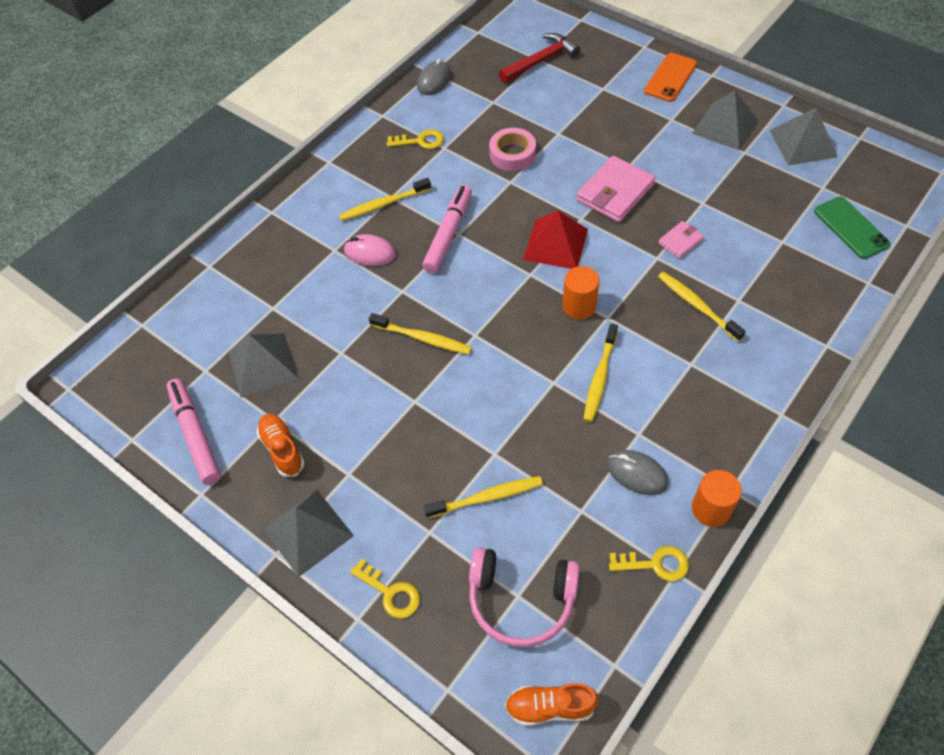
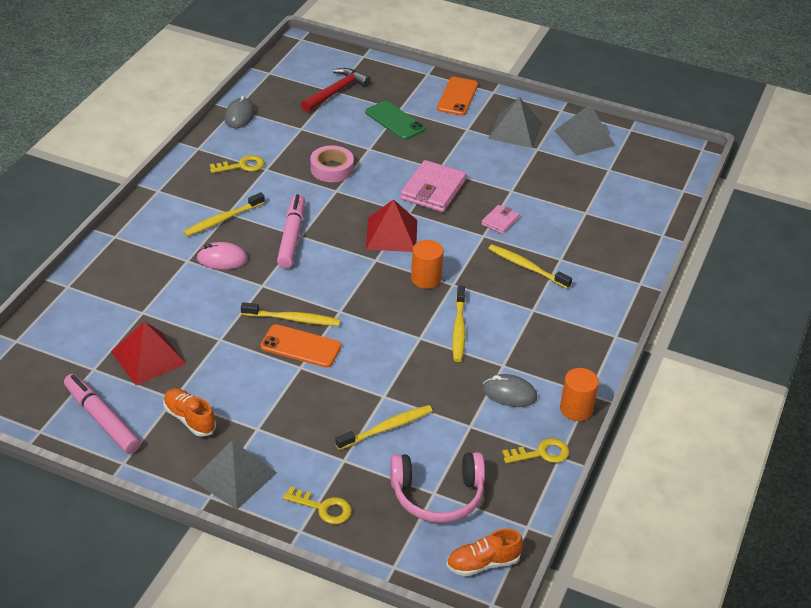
camera: 20 degrees left, 15 degrees down
grey pyramid [228,334,299,398] -> red pyramid [111,321,186,385]
green phone [814,197,891,259] -> green phone moved to [365,101,425,140]
none -> orange phone [260,324,342,368]

